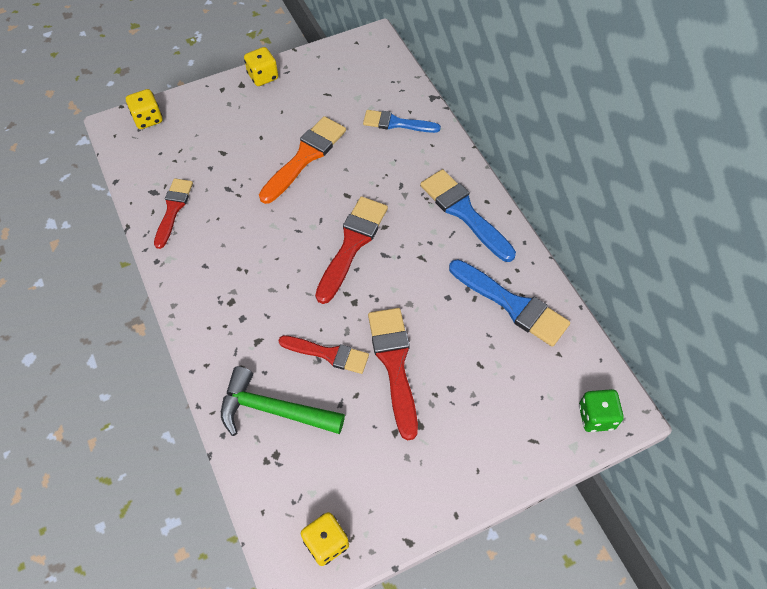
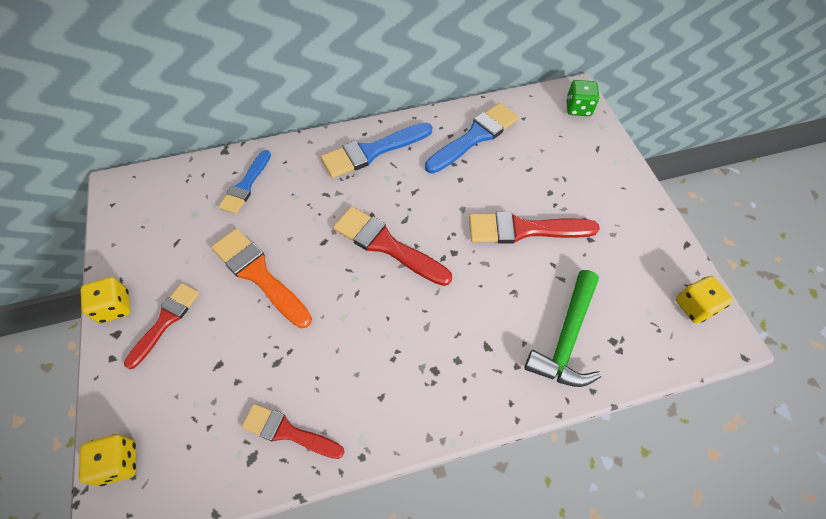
camera: 80 degrees left, 0 degrees up
red brush [278,336,369,374] -> red brush moved to [124,283,200,369]

